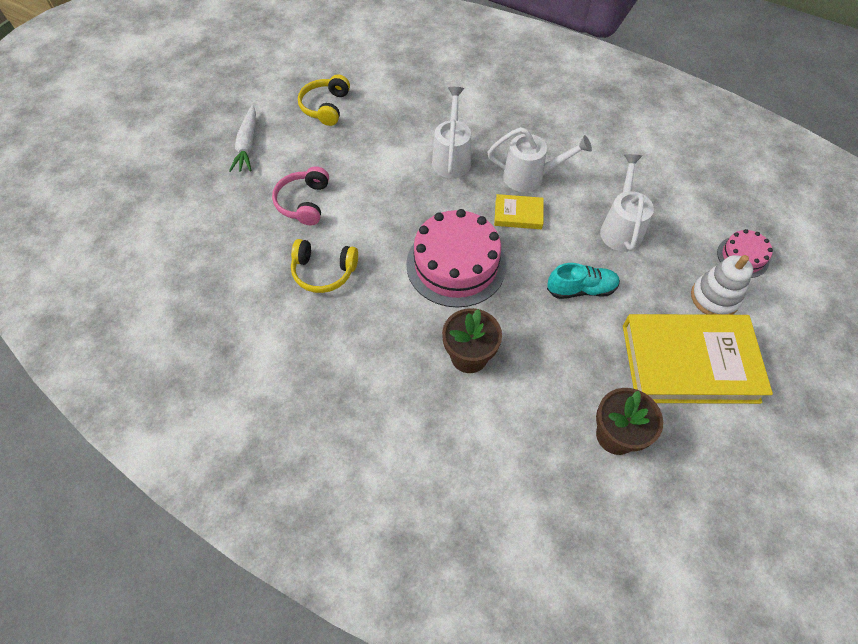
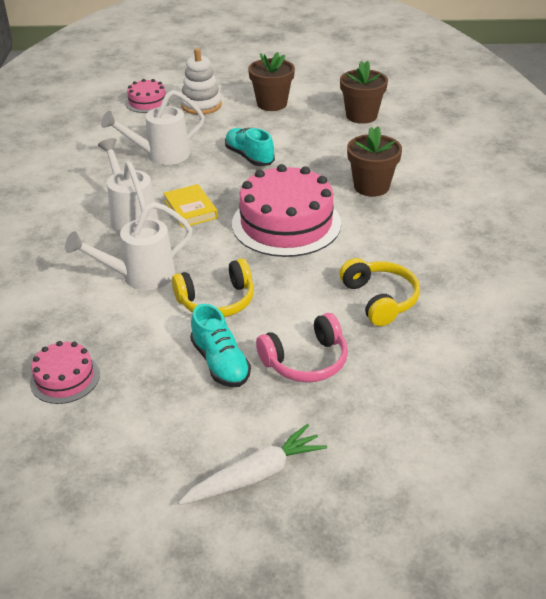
camera: 120 degrees left, 20 degrees down
yellow headphones [298,75,350,126] -> yellow headphones moved to [172,259,254,317]
yellow book [623,314,773,404] -> brown flower pot [248,52,295,111]
none -> pink cake [30,341,100,404]
none -> turquoise shoe [190,304,251,387]

